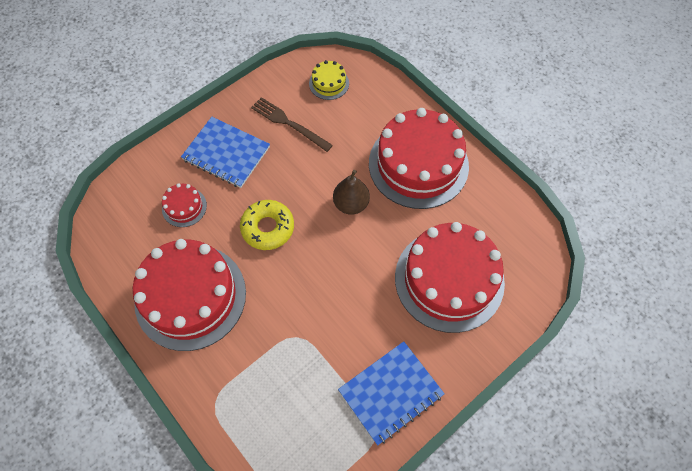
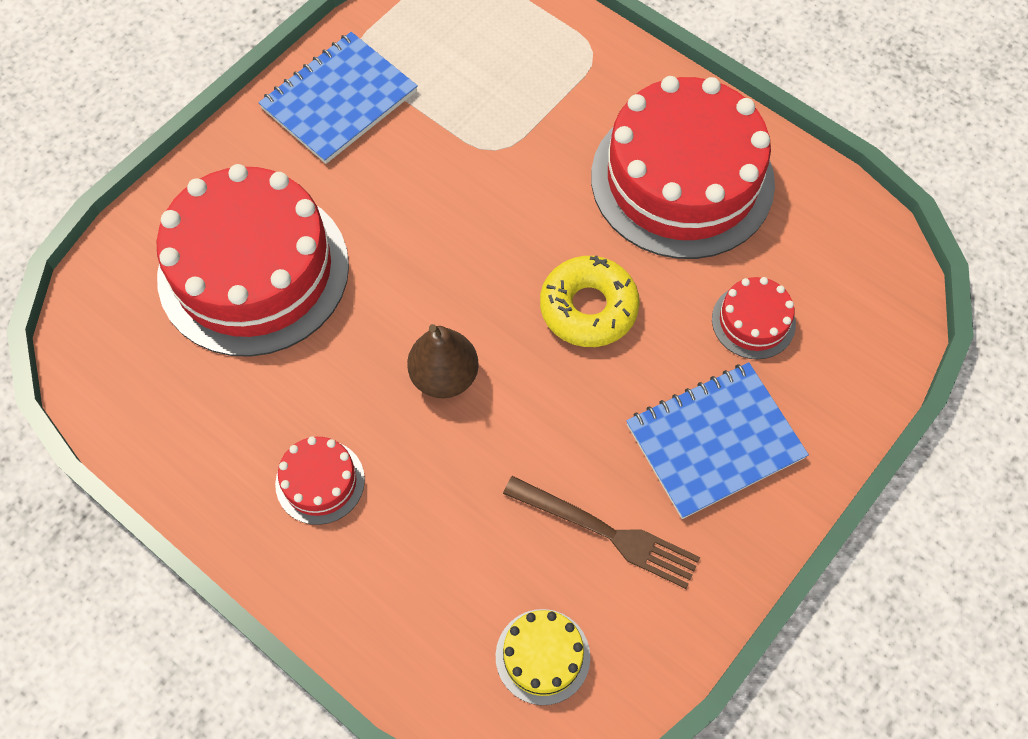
camera: 170 degrees right, 0 degrees up
blue notebook [181,117,270,188] -> blue notebook turned 45 degrees counterclockwise [626,362,809,519]
red cake [369,108,469,209] -> red cake [275,436,365,525], size x0.43

